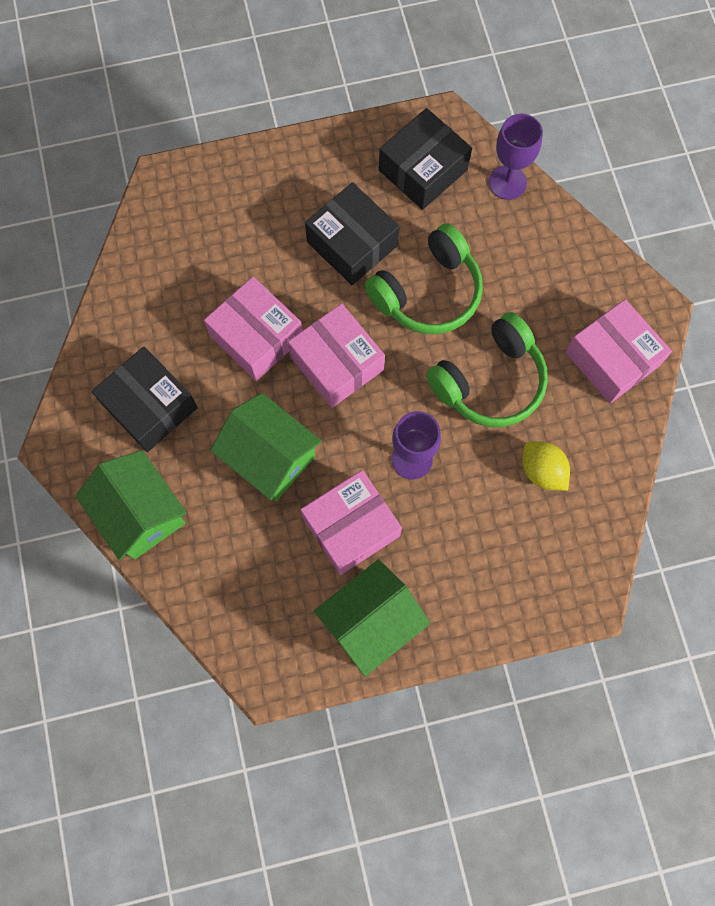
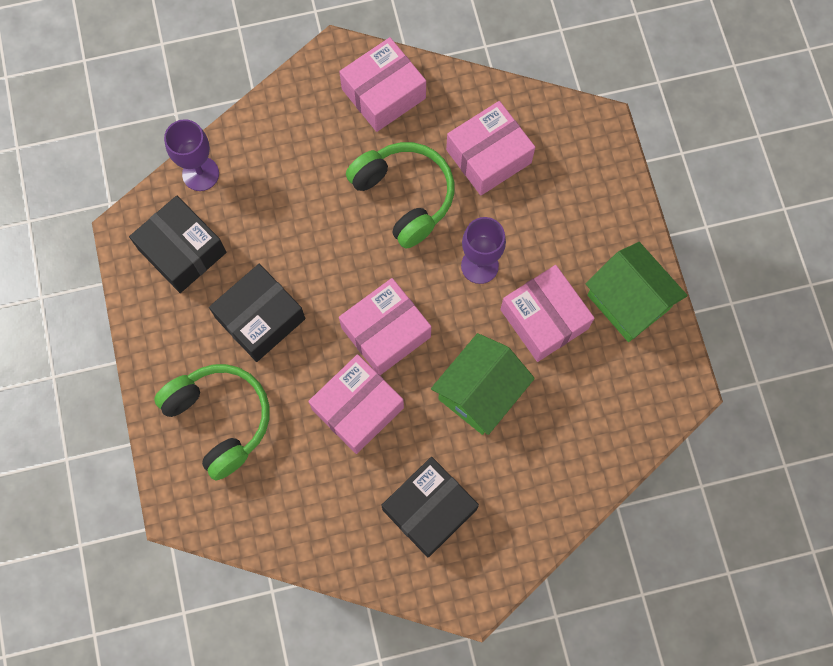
camera: 90 degrees left, 0 degrees up
green house [76,450,187,560] -> none
green headphones [365,223,483,334] -> green headphones moved to [154,364,270,480]
yellow lemon [522,441,570,491] -> pink box [446,101,535,195]

